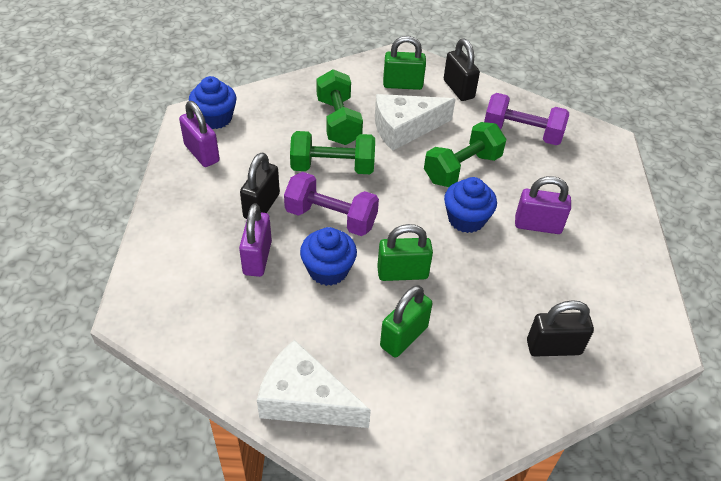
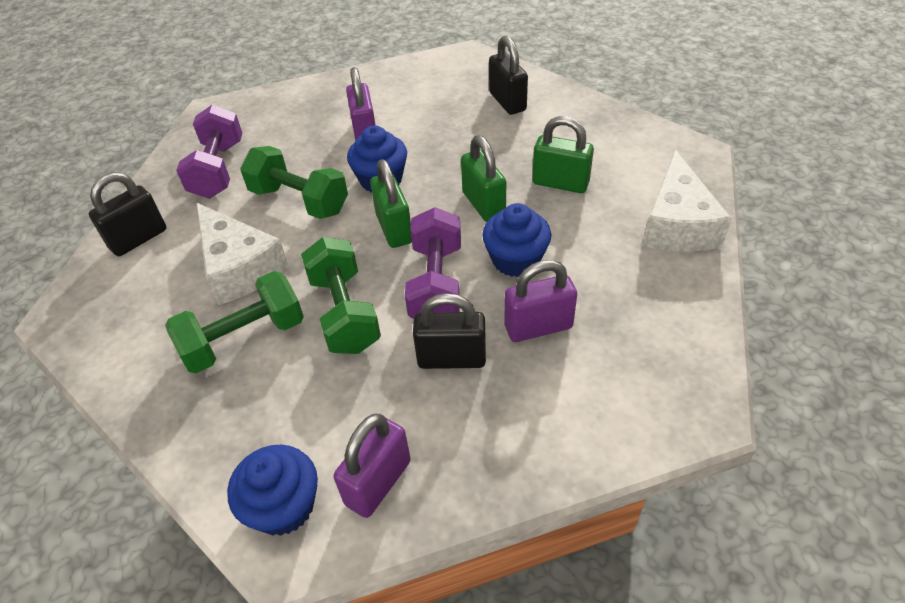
camera: 105 degrees left, 0 degrees up
green padlock [383,36,426,90] -> green padlock moved to [370,159,412,248]

